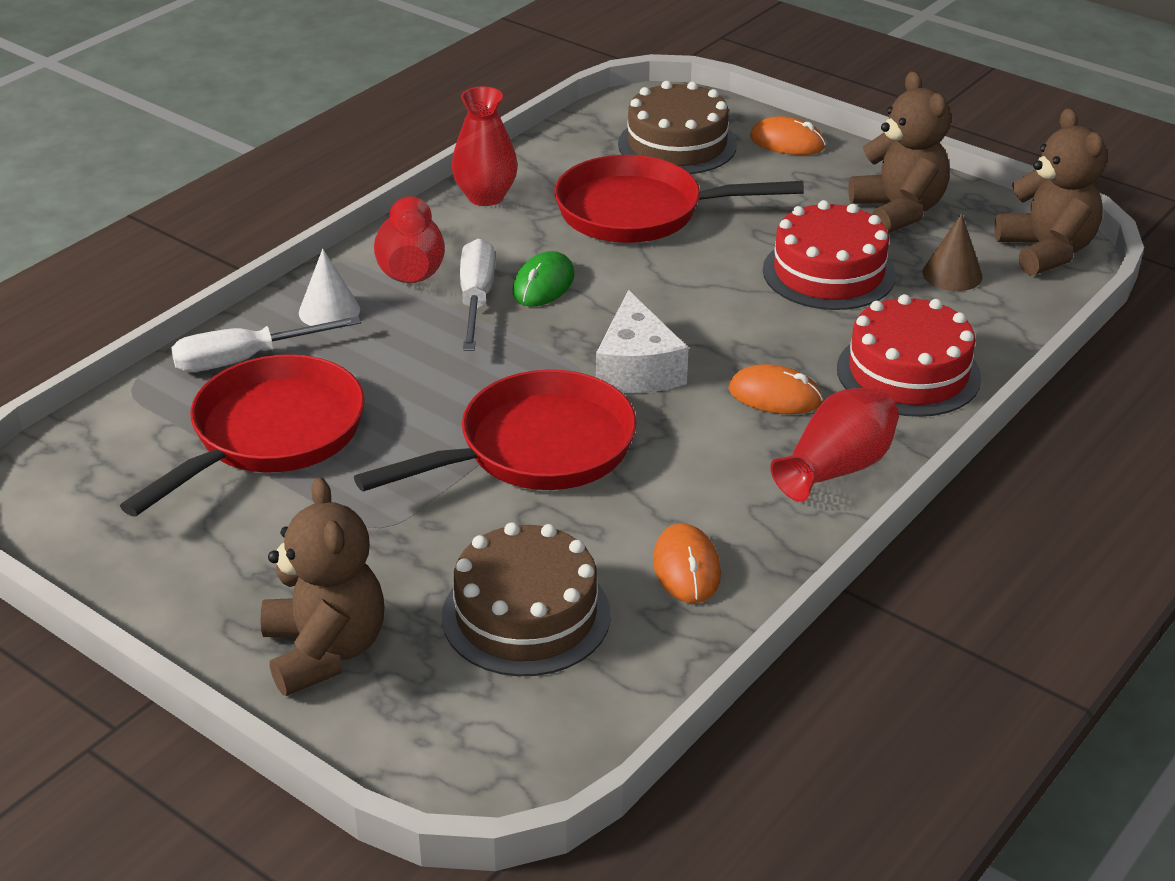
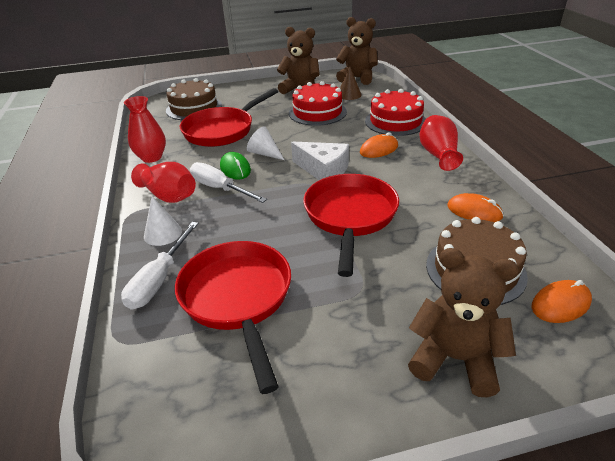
camera: 50 degrees left, 0 degrees up
orange mouse [750,116,826,155] -> orange mouse moved to [531,280,592,323]
none -> white cone [247,126,284,160]

